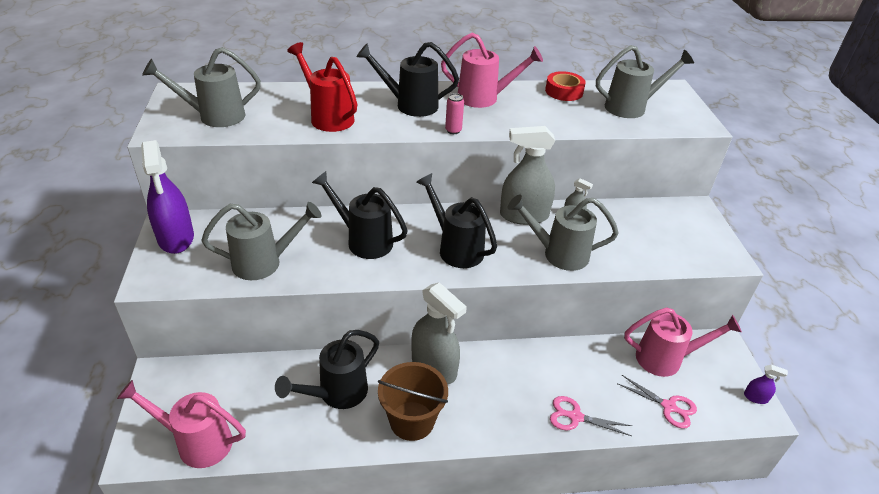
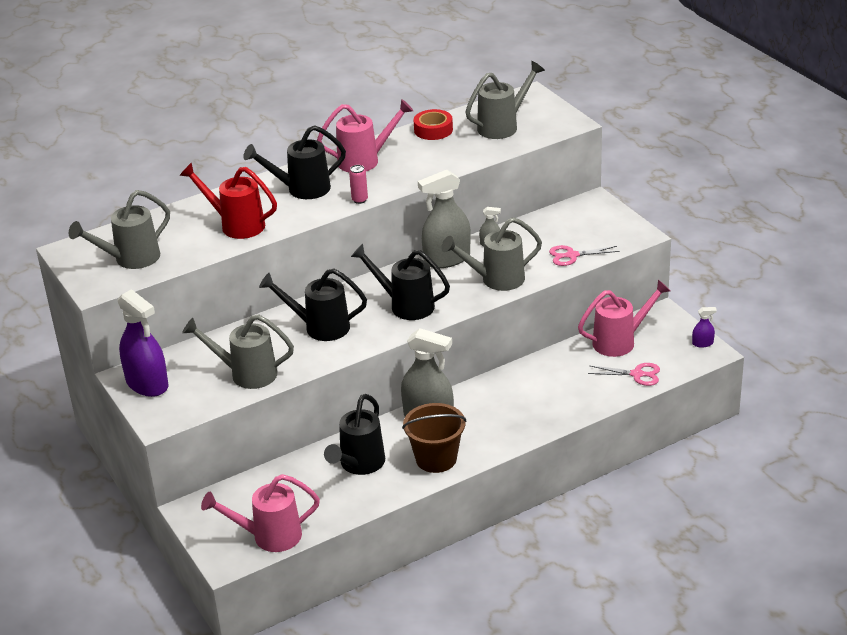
camera: 20 degrees left, 5 degrees down
grey watering can [201,202,322,280] -> grey watering can turned 135 degrees counterclockwise [182,314,294,389]
pink scissors [550,396,632,436] -> pink scissors moved to [549,245,620,266]

